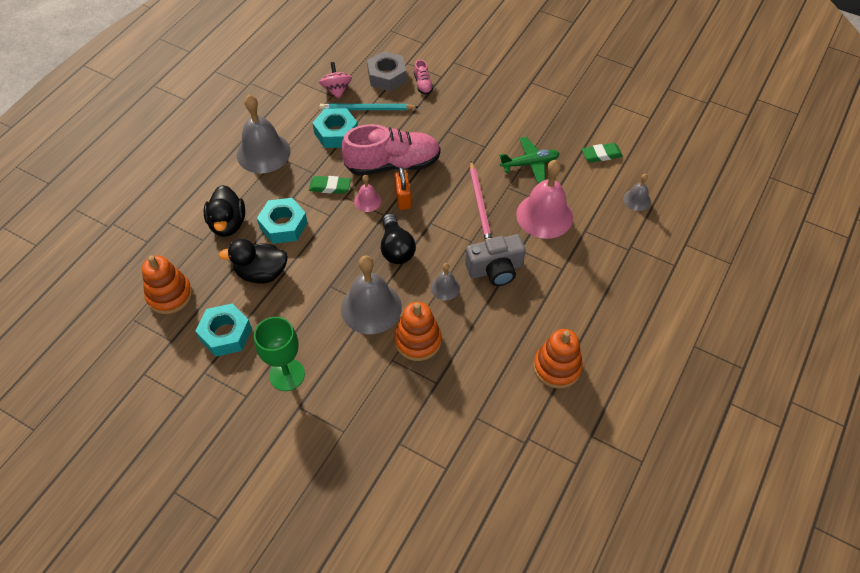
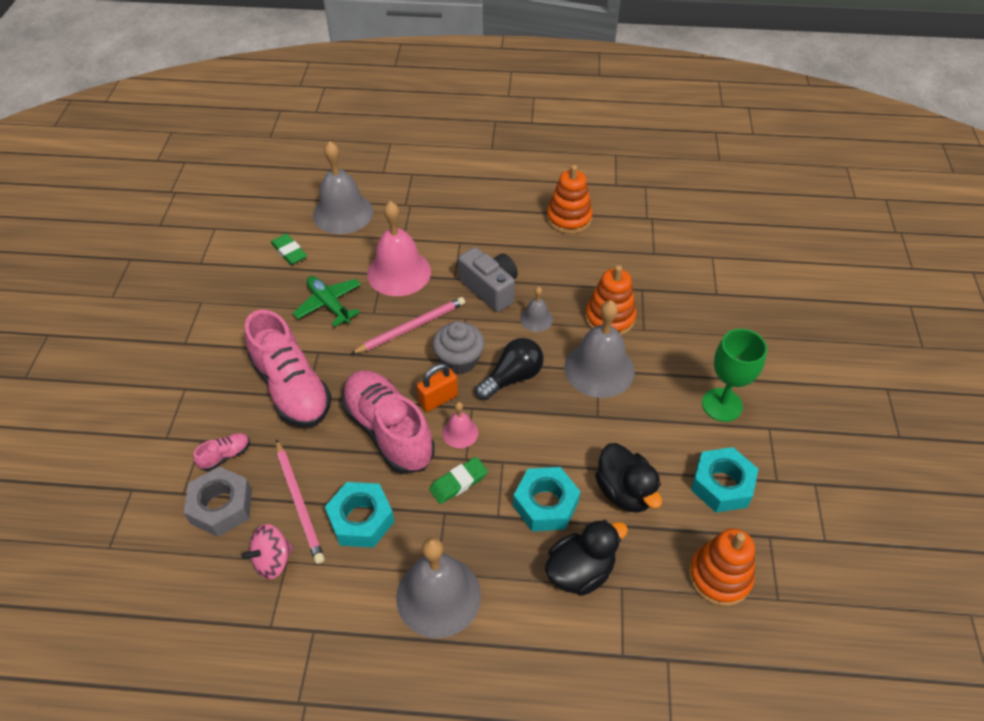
camera: 115 degrees left, 5 degrees down
green eraser [309,176,351,194] -> green eraser turned 75 degrees clockwise [429,457,488,504]
turquoise pencil [320,104,418,110] -> pink pencil [276,439,325,564]
grey bell [623,174,651,211] -> grey bell [313,141,373,234], size x2.05
none -> pink shoe [245,310,332,428]
none -> grey cupcake [433,321,484,374]

